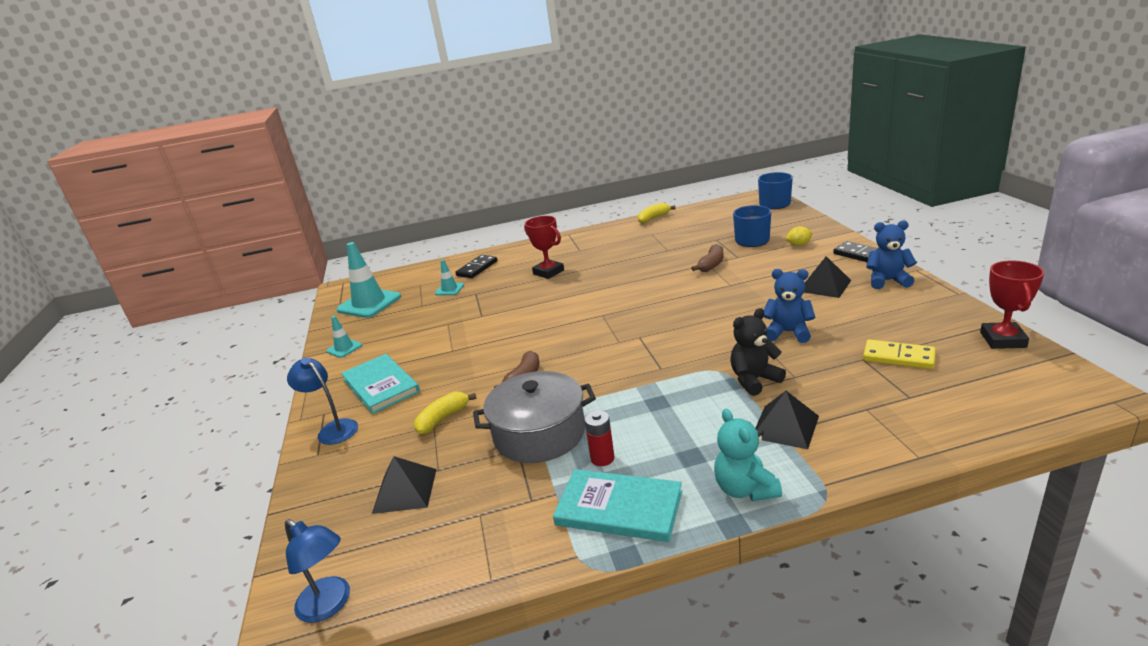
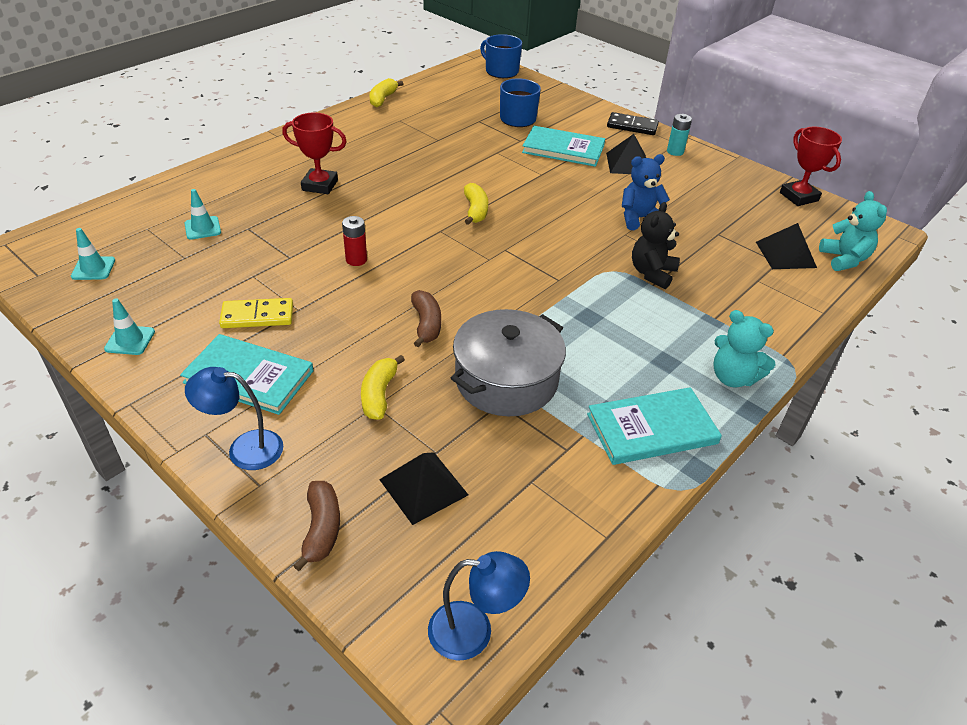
camera: 40 degrees left, 15 degrees up
turquoise traffic cone [337,242,401,318] -> turquoise traffic cone [71,228,115,280], size x0.50
black domino [455,255,497,278] -> none
red battery [584,410,615,466] -> red battery moved to [342,216,367,266]
brown banana [691,244,723,272] -> brown banana moved to [293,481,340,571]
black pyramid [755,391,819,449] -> black pyramid moved to [756,223,817,269]
yellow lemon [786,226,813,246] -> none
yellow domino [863,339,936,369] -> yellow domino moved to [219,298,293,328]
blue teddy bear [866,220,917,289] -> turquoise battery [667,114,692,156]
none -> yellow banana [464,183,488,225]
none -> turquoise book [522,126,605,167]
none -> turquoise teddy bear [819,191,887,271]

